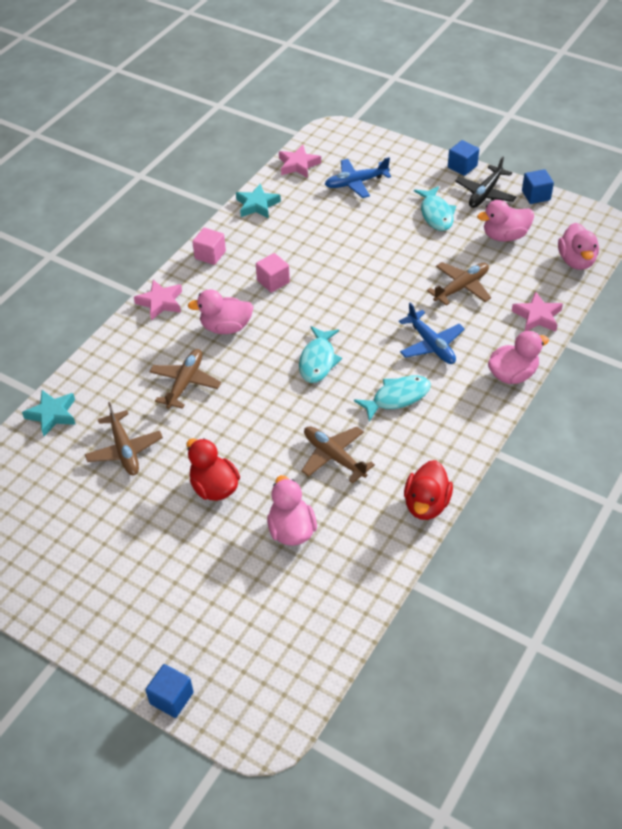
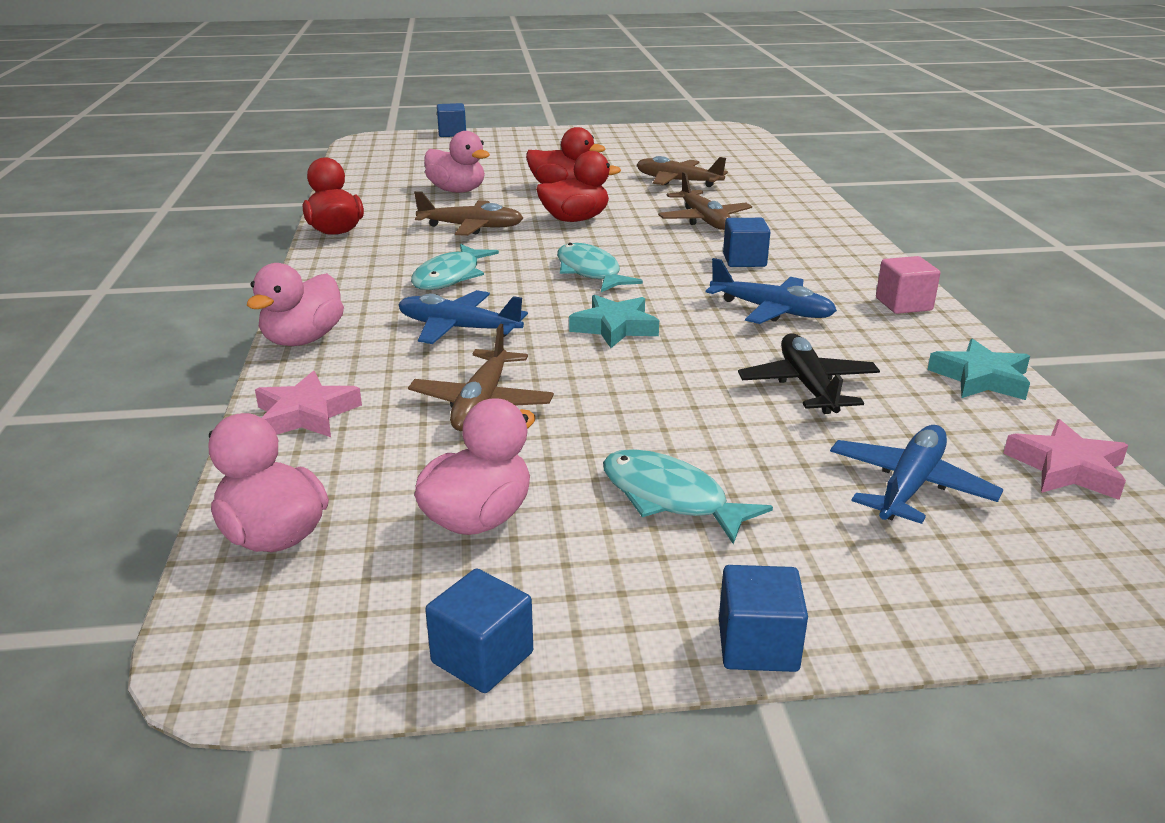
camera: 140 degrees right, 20 degrees down
turquoise star [22,390,76,436] -> turquoise star moved to [569,295,659,348]
pink star [134,280,182,321] -> none
pink duck [188,289,253,334] -> blue cube [723,218,770,267]
pink cube [256,253,290,293] -> blue plane [706,258,837,324]
black plane [455,156,516,208] -> black plane moved to [738,333,880,414]
none -> red duck [536,151,621,222]

